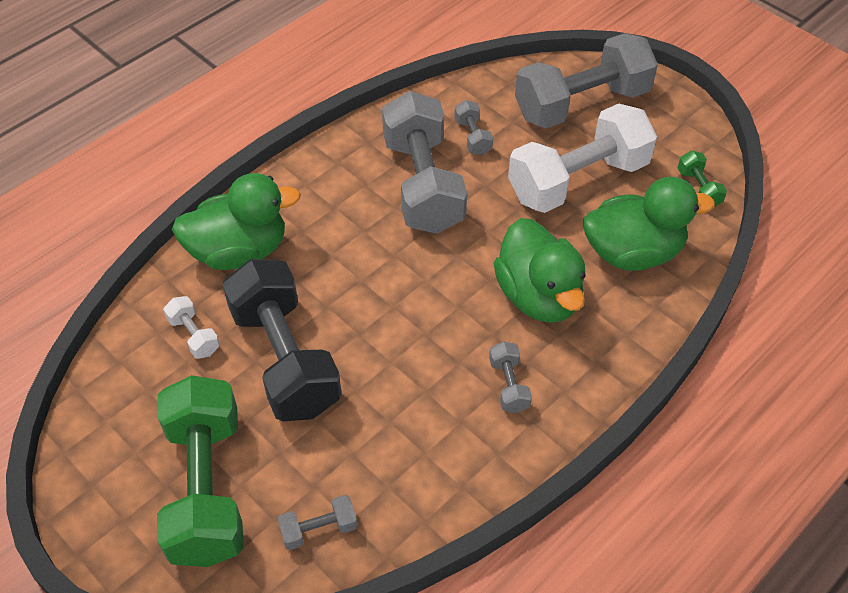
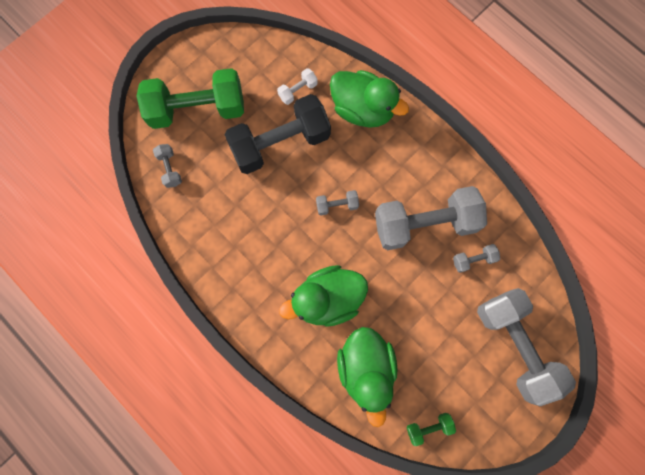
camera: 90 degrees right, 25 degrees up
green duck [172,173,301,270] -> green duck turned 45 degrees counterclockwise [330,70,409,128]
grey dumbbell [489,341,532,413] -> grey dumbbell moved to [316,190,359,216]
white dumbbell [508,104,657,213] -> none

